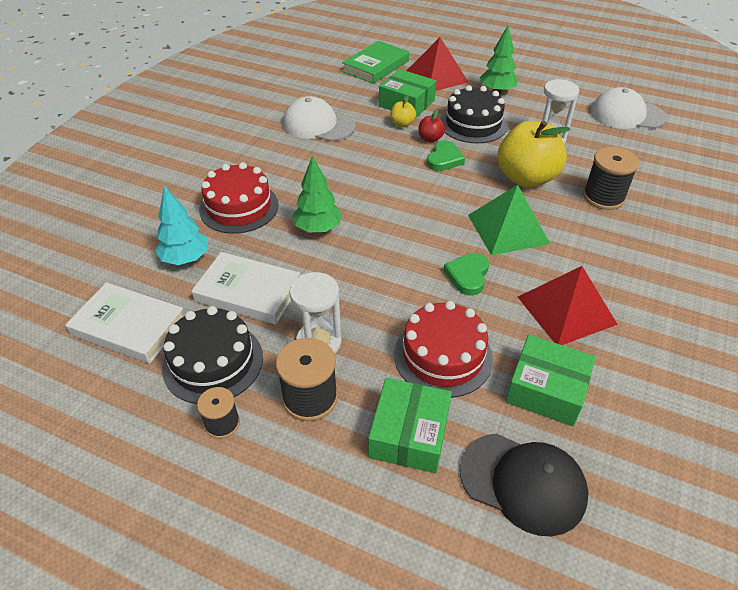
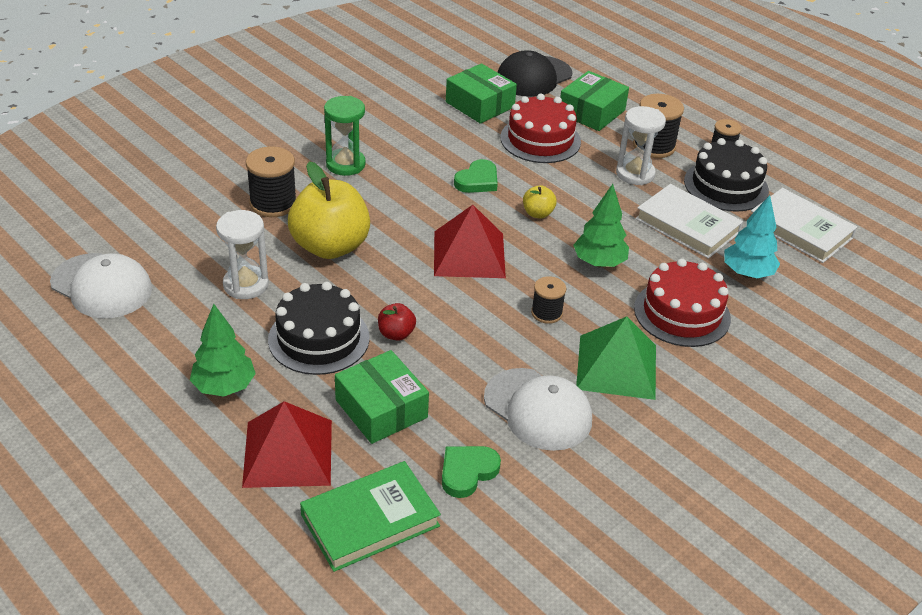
camera: 160 degrees left, 5 degrees down
yellow apple [390,95,416,127] -> yellow apple moved to [523,185,557,219]
green heart [427,141,465,171] -> green heart moved to [442,446,501,498]
black cap [460,433,589,537] -> black cap turned 90 degrees counterclockwise [498,50,572,97]
green pyramid [468,185,550,255] -> green pyramid moved to [576,316,656,400]
red pyramid [518,266,618,345] -> red pyramid moved to [434,205,506,278]
none -> green hourglass [324,96,366,176]
none -> black spool [531,276,566,324]

